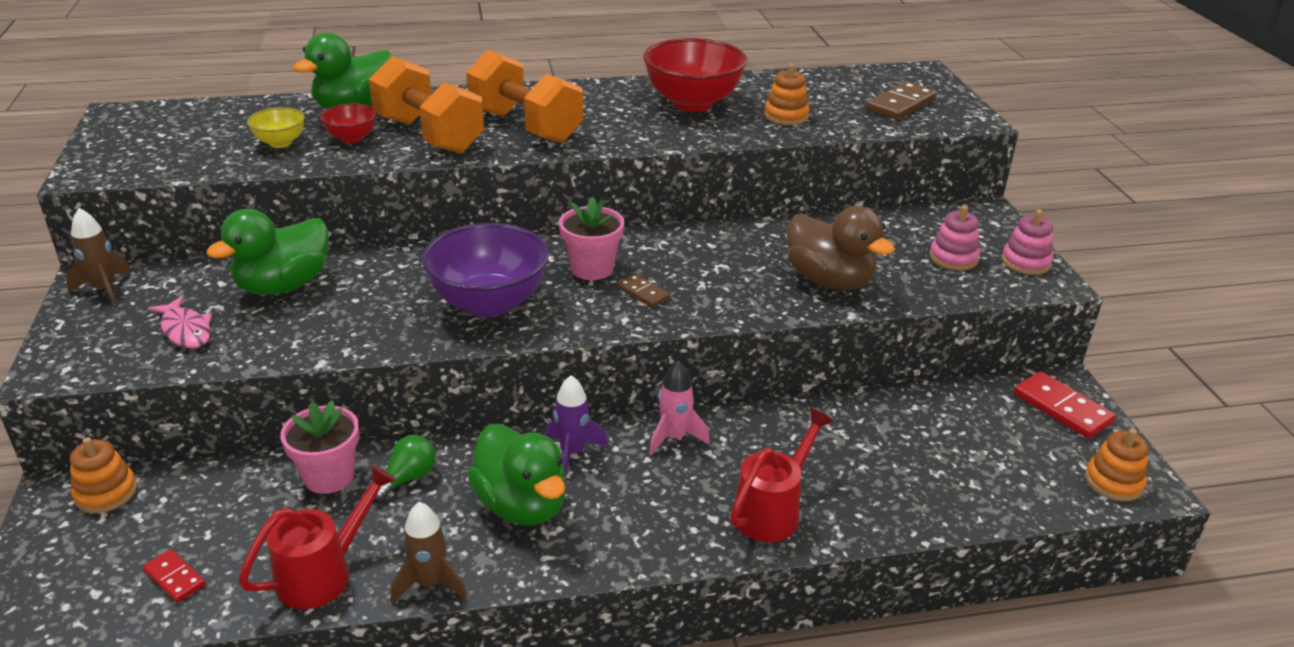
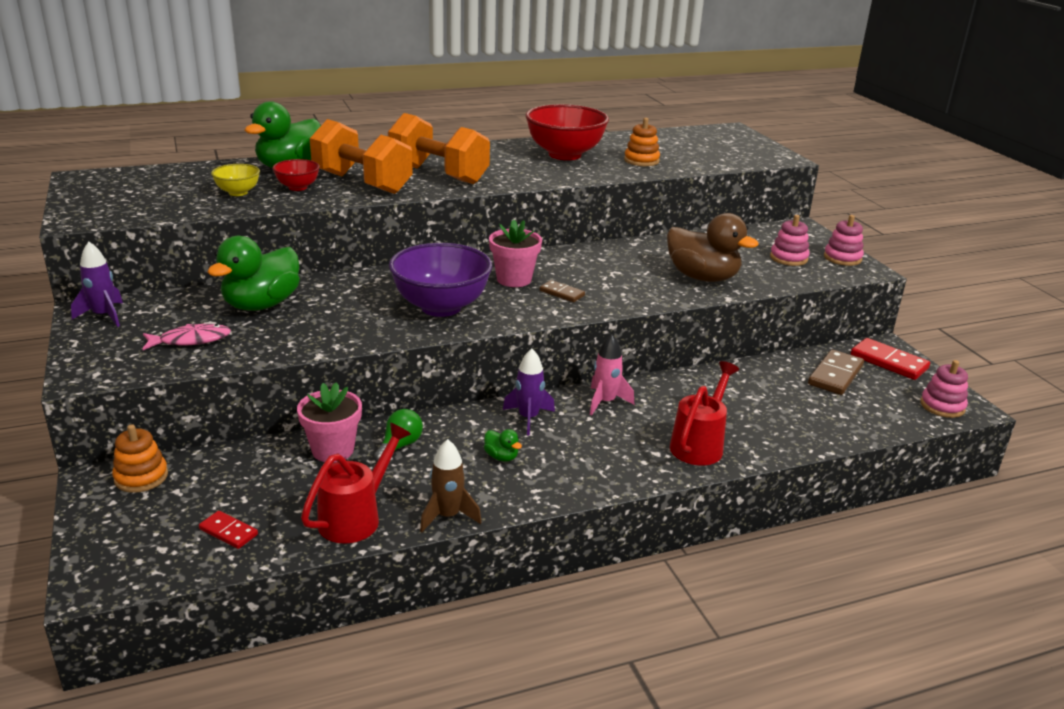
camera: 10 degrees left, 5 degrees down
brown rocket [66,208,132,306] -> purple rocket [71,242,123,327]
pink fish [148,296,212,349] -> pink fish turned 60 degrees counterclockwise [142,324,231,350]
green duck [467,424,566,525] -> green duck [484,429,522,462], size x0.42
brown domino [867,82,937,120] -> brown domino moved to [808,349,864,395]
orange stacking toy [1085,428,1148,501] -> pink stacking toy [920,360,968,418]

